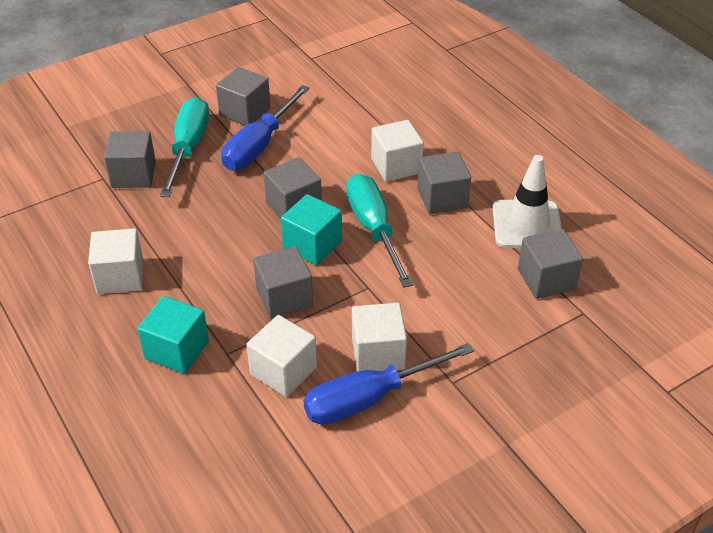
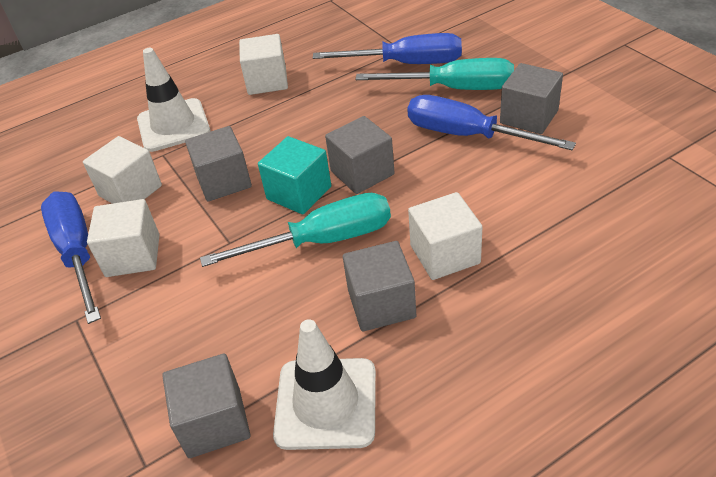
camera: 95 degrees right, 0 degrees up
grey cube [104,131,156,188] -> blue screwdriver [313,33,462,64]
turquoise cube [137,296,209,374] -> white traffic cone [137,48,210,152]

